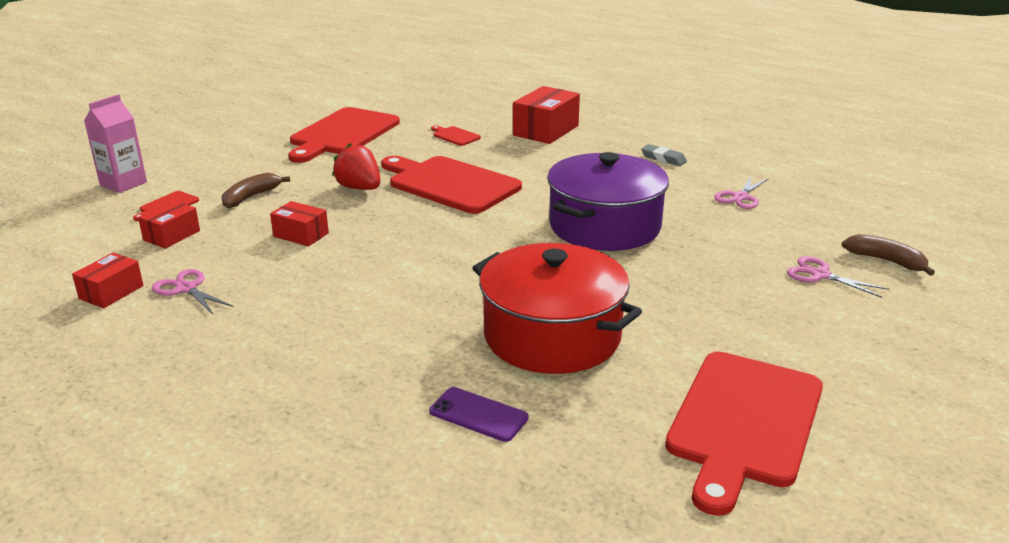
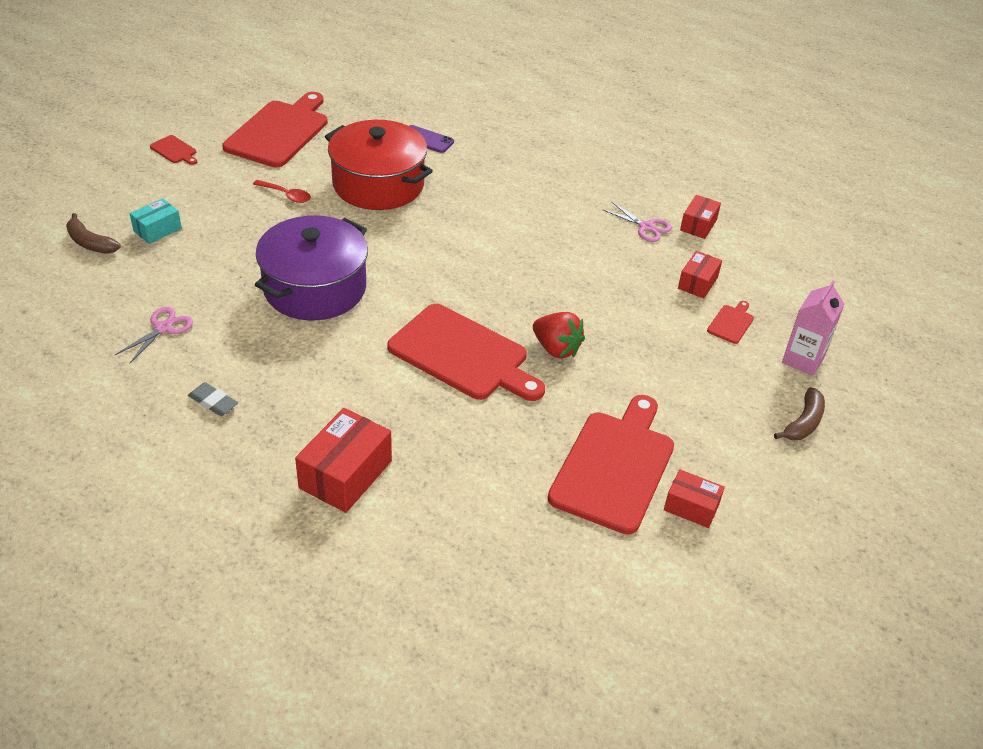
camera: 175 degrees right, 15 degrees up
brown banana [222,173,290,208] -> brown banana moved to [774,387,825,440]
red box [270,201,329,246] -> red box moved to [664,469,725,528]
red cutting board [431,126,481,146] -> red cutting board moved to [150,135,197,165]
pink scissors [787,256,889,298] -> turquoise box [130,198,182,244]
none -> red spoon [253,180,311,203]

